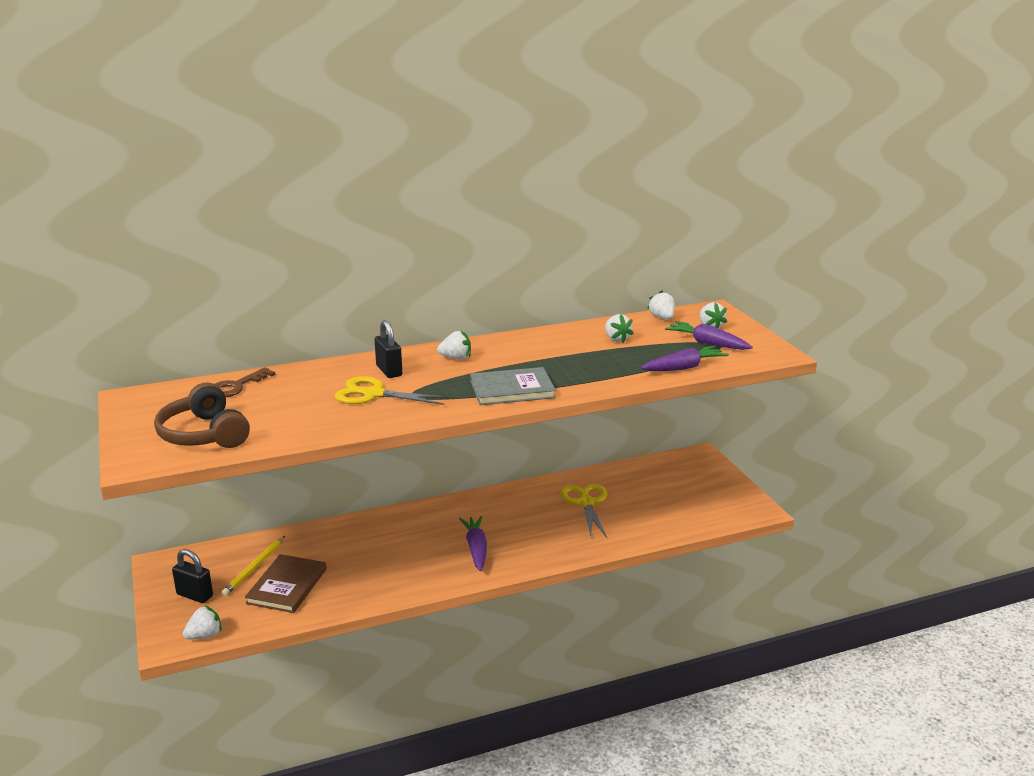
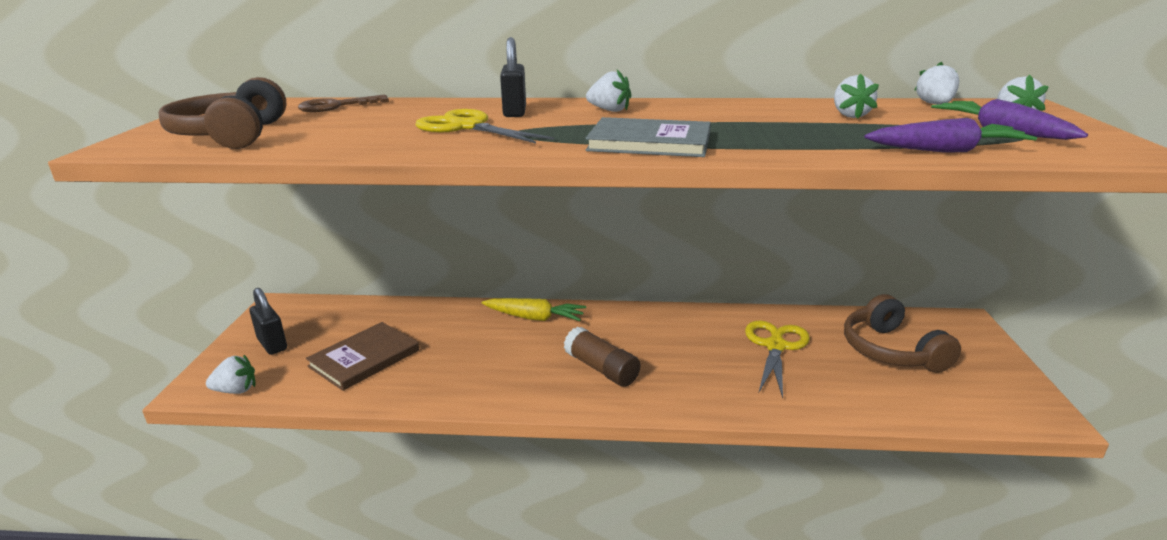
camera: 25 degrees right, 0 degrees up
yellow pencil [222,536,285,596] -> none
purple carrot [459,516,487,571] -> brown glue stick [564,326,640,387]
none -> yellow carrot [482,298,586,321]
none -> brown headphones [844,294,961,373]

